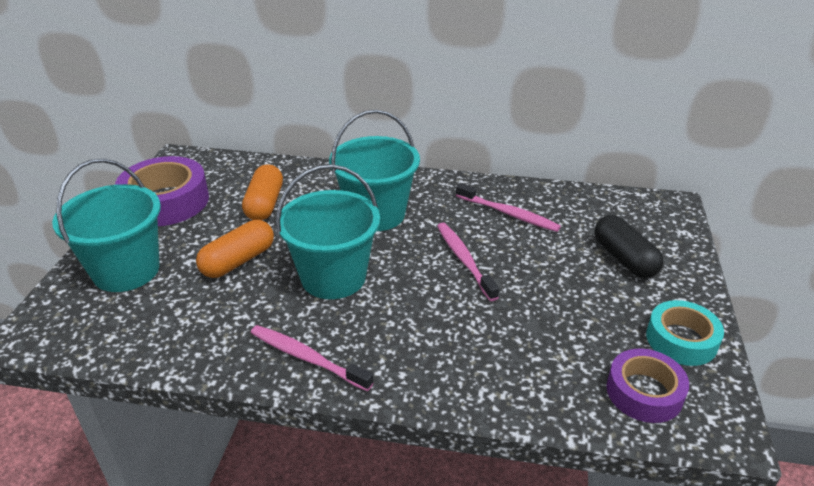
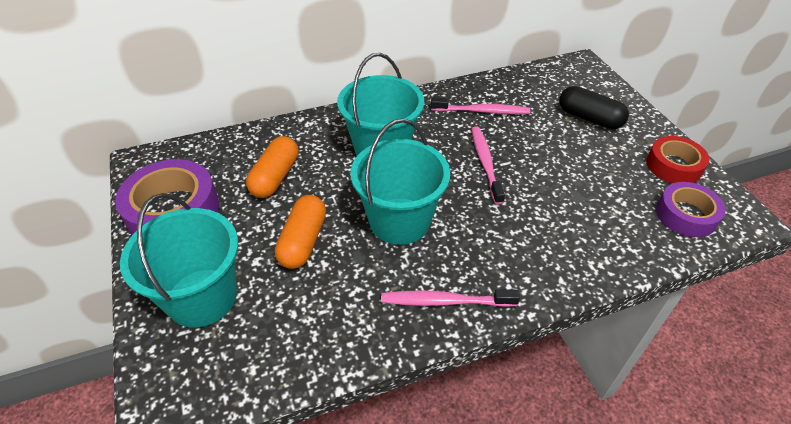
camera: 30 degrees left, 10 degrees up
orange capsule [242,164,283,220] -> orange capsule turned 45 degrees clockwise [246,136,299,198]
pink toothbrush [437,223,499,301] -> pink toothbrush turned 45 degrees clockwise [472,126,505,205]
turquoise tape [646,300,724,366] -> red tape [647,136,709,183]

